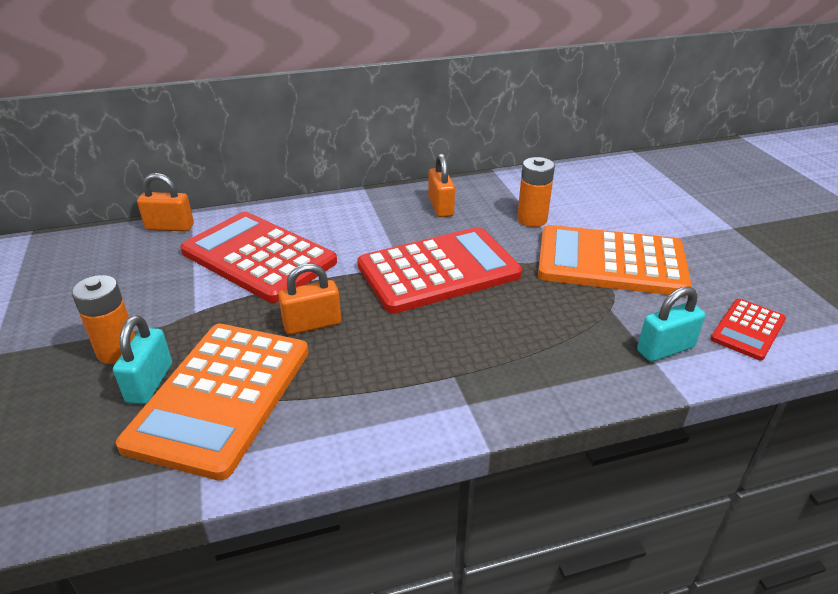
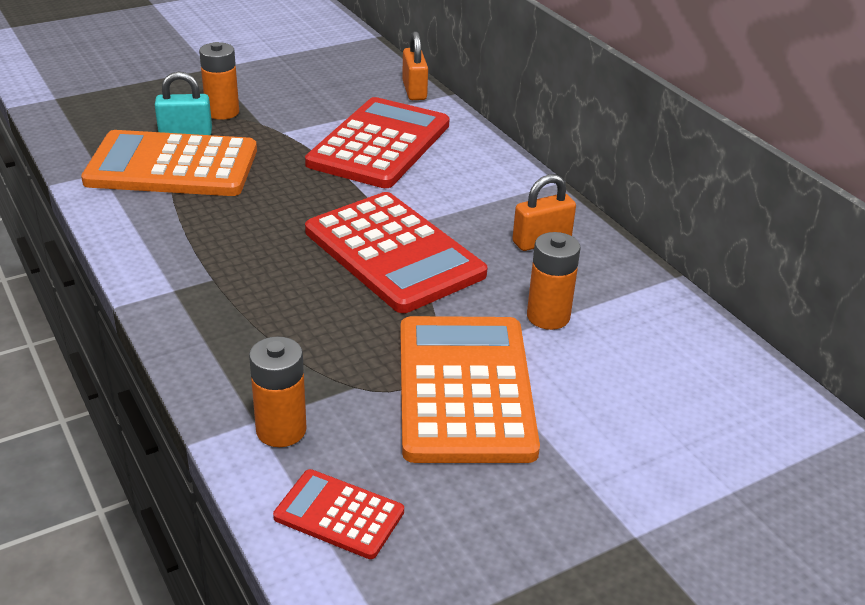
camera: 75 degrees right, 0 degrees up
orange padlock [278,263,341,335] -> none
turquoise padlock [637,287,705,362] -> orange battery [249,336,307,447]

